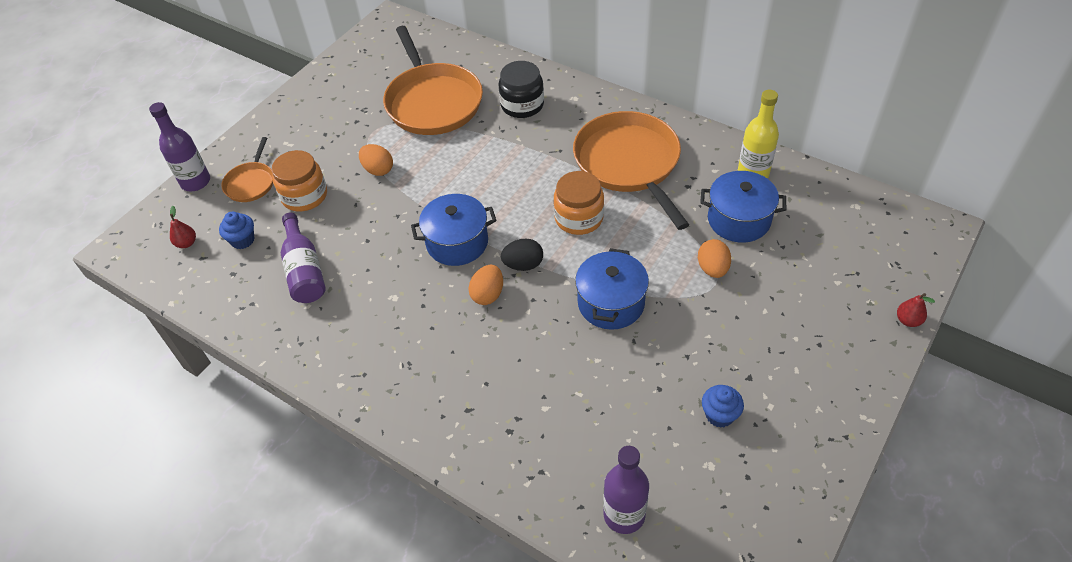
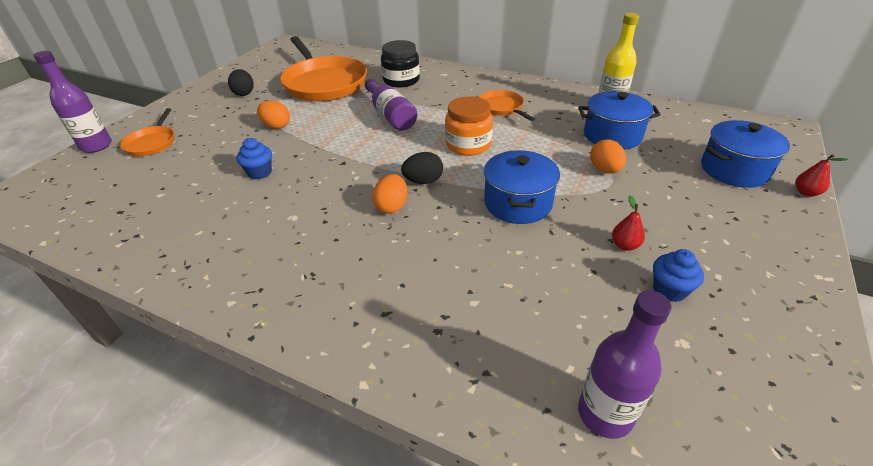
camera: 10 degrees left, 10 degrees down
red pear [170,206,196,248] -> red pear moved to [612,195,645,251]
blue cupcake [219,212,254,249] -> blue cupcake moved to [237,138,272,179]
orange jar [272,150,327,212] -> none
purple bottle [281,213,326,303] -> purple bottle moved to [365,79,417,131]
blue pot [411,194,496,266] -> blue pot moved to [701,120,790,188]
orange pan [573,111,689,230] -> orange pan [479,90,535,121], size x0.49
none -> black egg [228,69,254,96]

